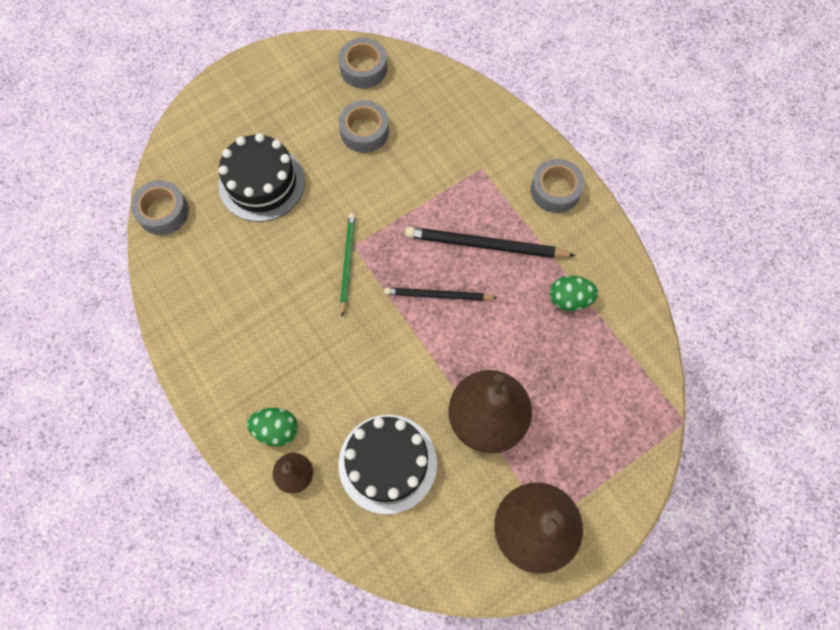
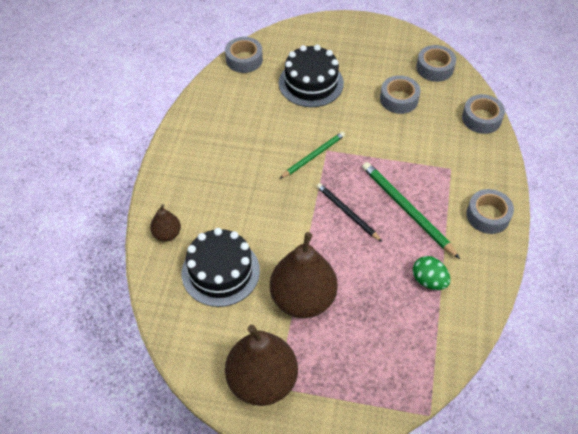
camera: 45 degrees right, 15 degrees down
green egg [247,408,298,446] -> none
black pencil [405,226,576,258] -> green pencil [362,162,460,259]
none -> grey tape [462,94,505,134]

